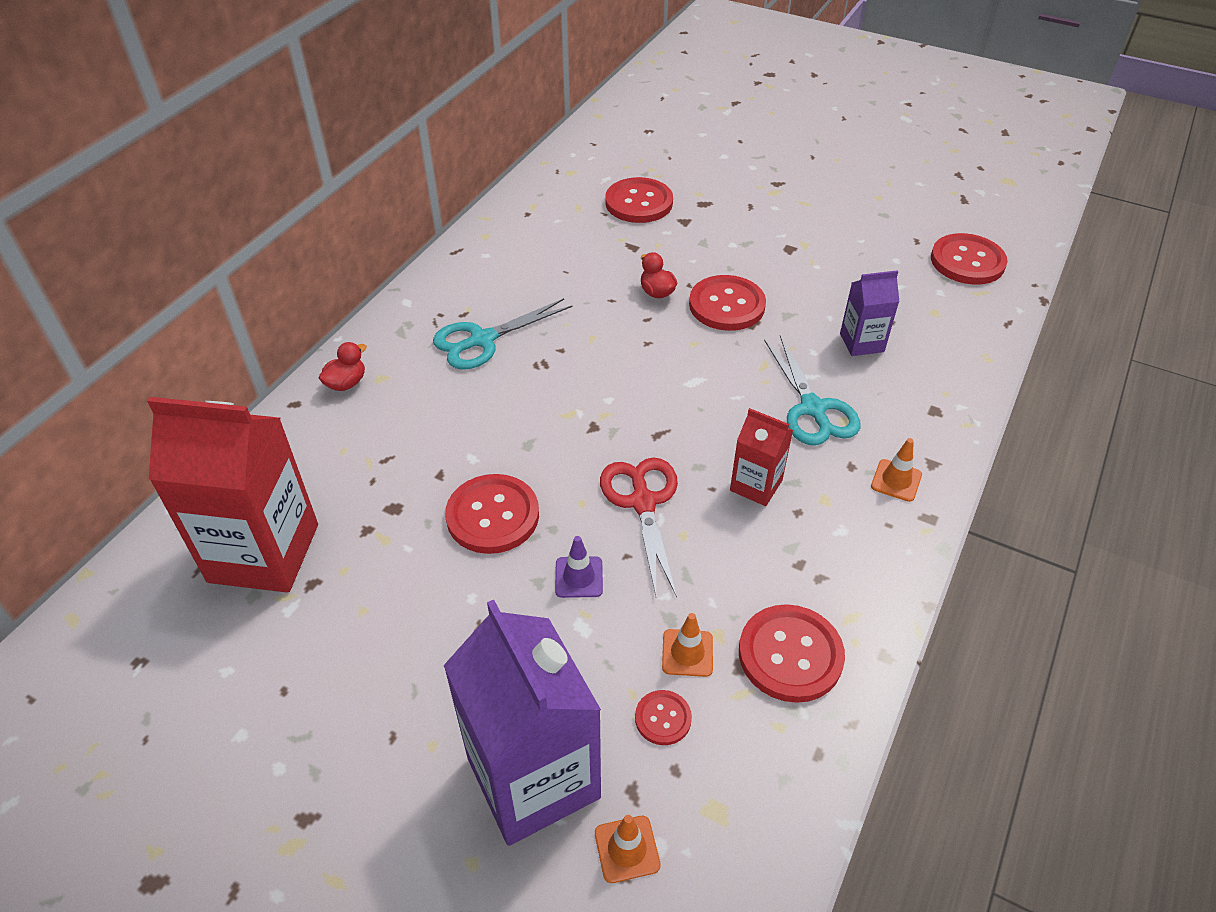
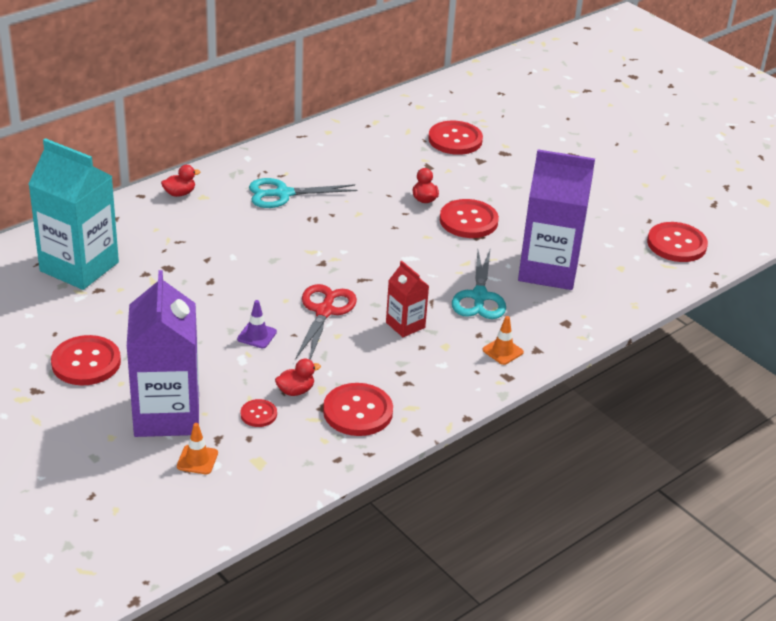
camera: 20 degrees right, 10 degrees down
red carton [147,397,318,593] -> turquoise carton [28,138,119,290]
red button [445,474,539,554] -> red button moved to [51,335,121,385]
orange traffic cone [662,613,713,677] -> red duck [275,359,321,396]
purple carton [840,270,900,356] -> purple carton [518,149,595,290], size x2.02

